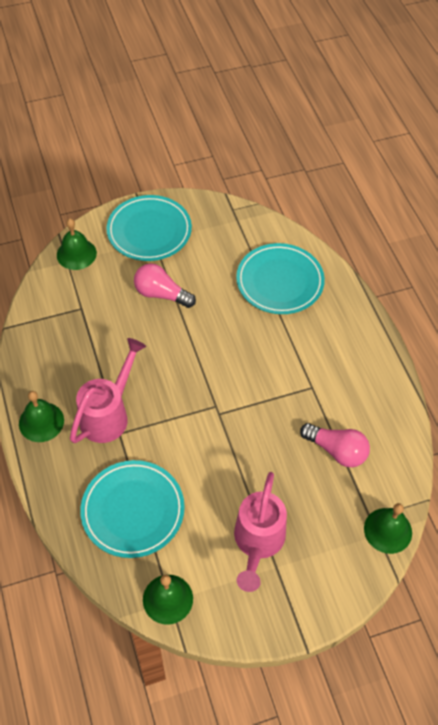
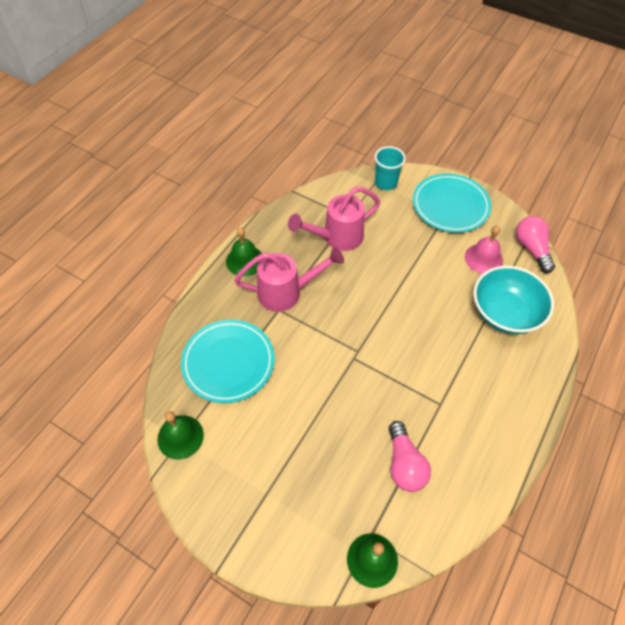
camera: 50 degrees right, 0 degrees up
green bell [57,219,97,270] -> turquoise cup [375,146,406,190]
pink light bulb [134,263,196,308] -> pink light bulb moved to [516,216,555,273]
pink watering can [234,472,287,592] -> pink watering can moved to [288,186,380,251]
turquoise plate [236,243,325,314] -> turquoise bowl [473,266,554,334]
none -> pink bell [465,226,503,274]

